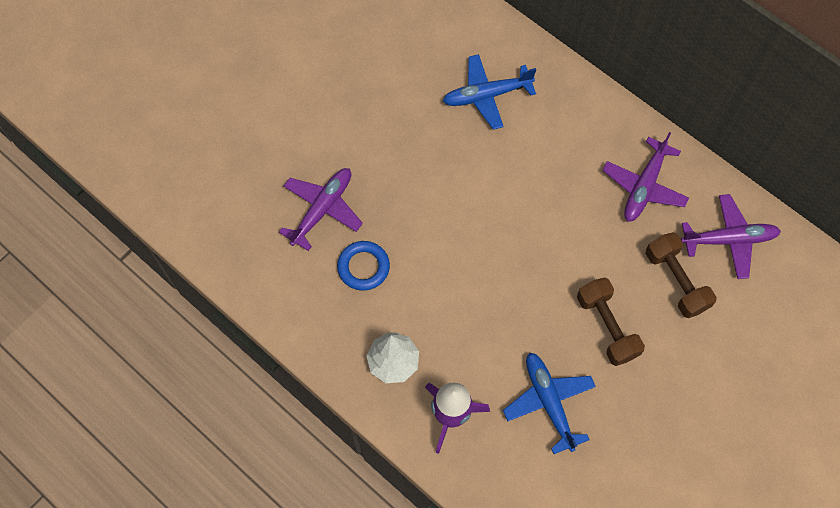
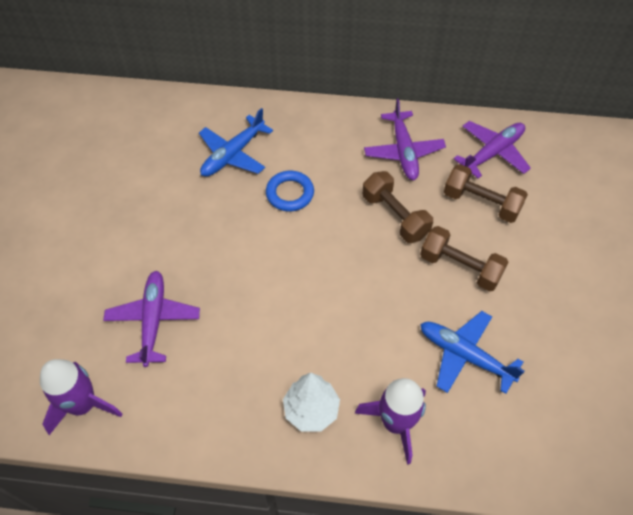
camera: 35 degrees left, 10 degrees down
blue ring [337,241,390,291] -> blue ring moved to [266,171,314,212]
none -> purple rocket [40,359,122,435]
none -> brown dumbbell [362,171,433,243]

